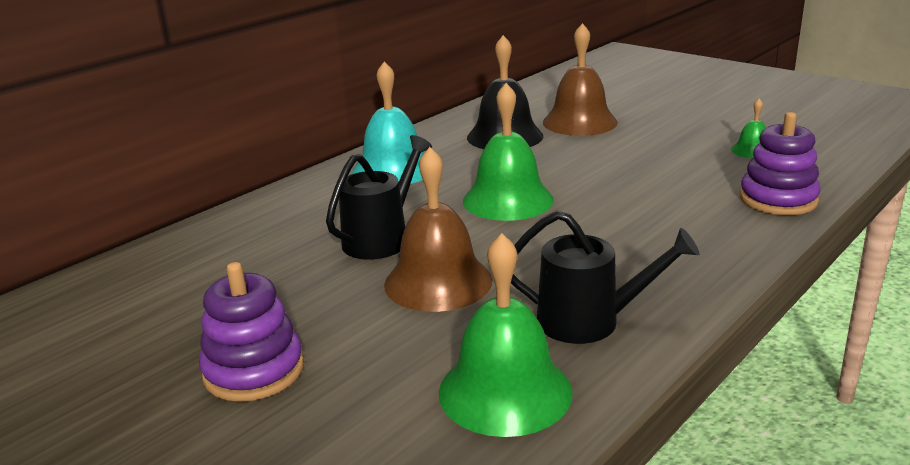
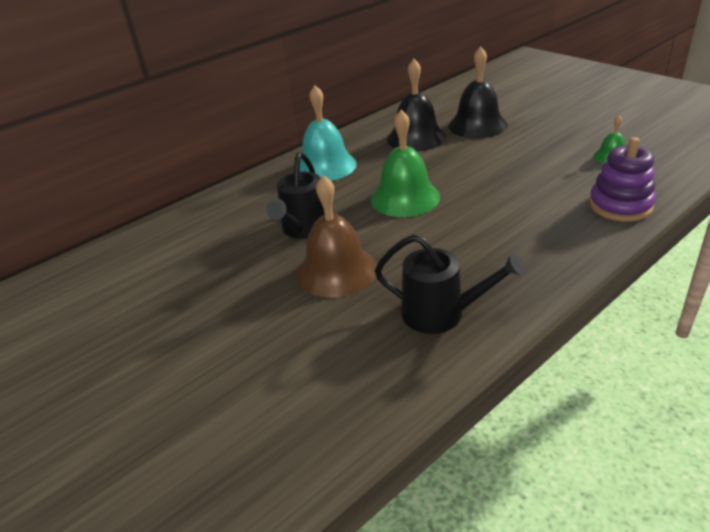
camera: 10 degrees right, 10 degrees up
purple stacking toy [199,262,304,402] -> none
black watering can [326,135,432,260] -> black watering can turned 150 degrees clockwise [266,152,324,239]
green bell [439,233,573,437] -> none
brown bell [543,23,618,136] -> black bell [448,46,508,138]

